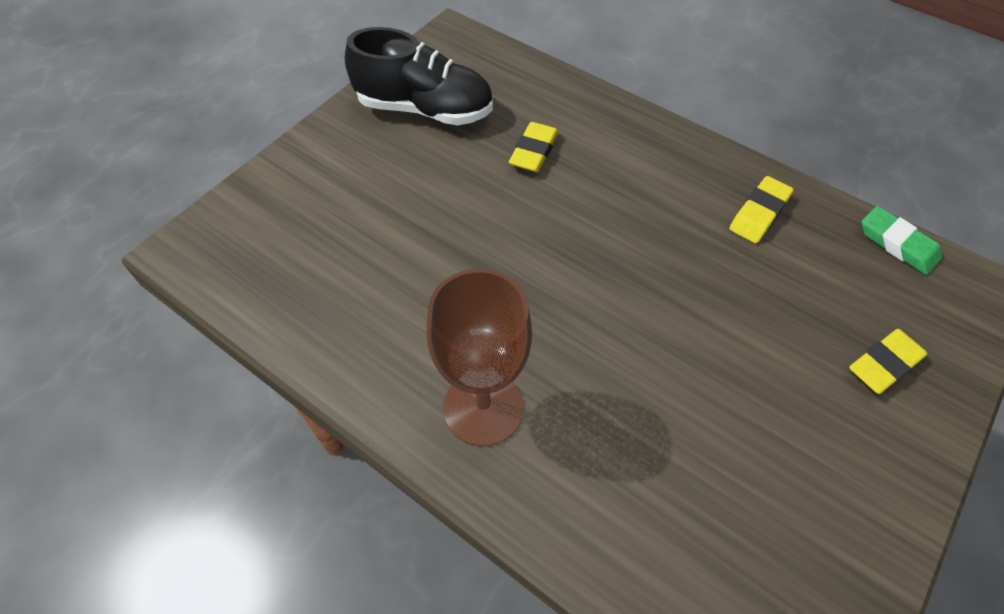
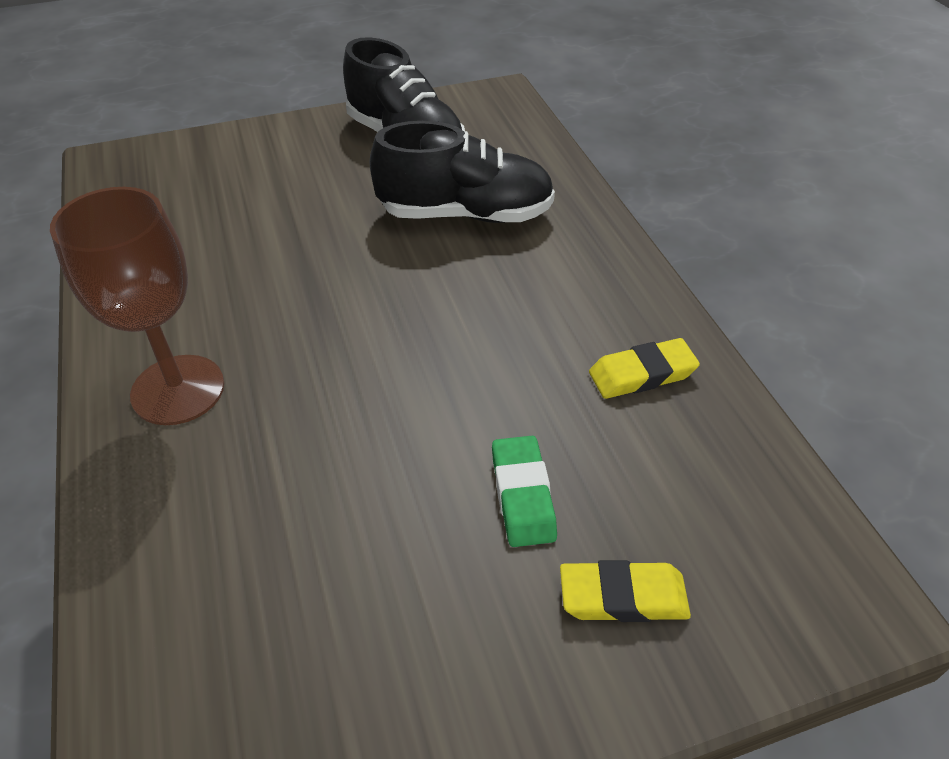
camera: 35 degrees right, 10 degrees down
yellow eraser [509,122,559,172] -> black shoe [369,121,555,223]
green eraser [862,206,942,275] -> green eraser moved to [492,436,557,547]

